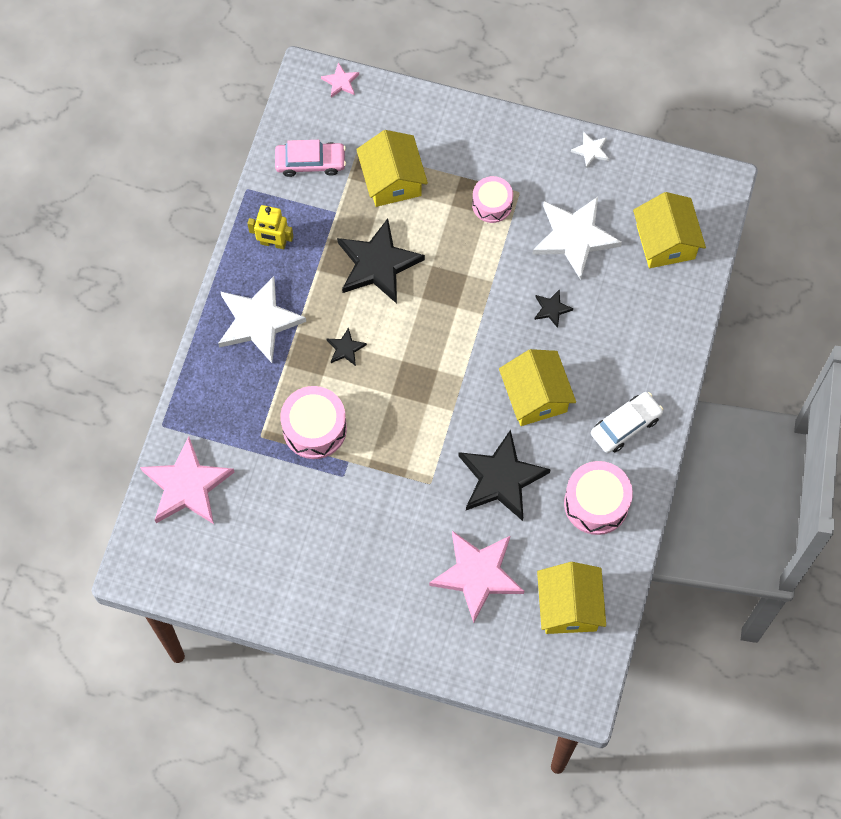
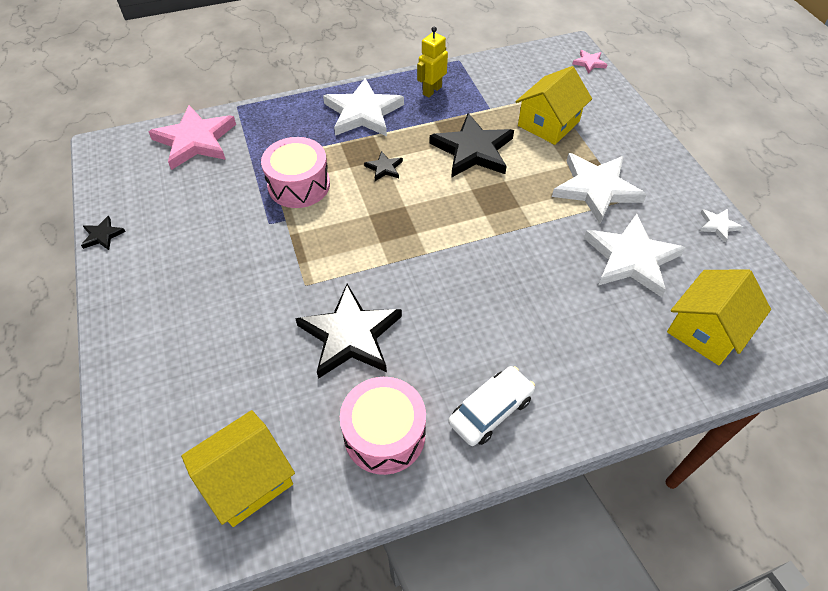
camera: 55 degrees right, 15 degrees down
yellow robot [248,205,293,249] -> yellow robot turned 60 degrees clockwise [417,27,448,98]
pink car [275,140,346,177] -> none
pink star [429,531,524,623] -> none
pink drum [472,176,513,223] -> white star [552,153,647,224]
yellow house [499,349,576,426] -> none
black star [534,289,573,328] -> black star moved to [81,216,126,250]
white car [591,392,663,453] -> white car turned 60 degrees counterclockwise [448,366,535,446]

